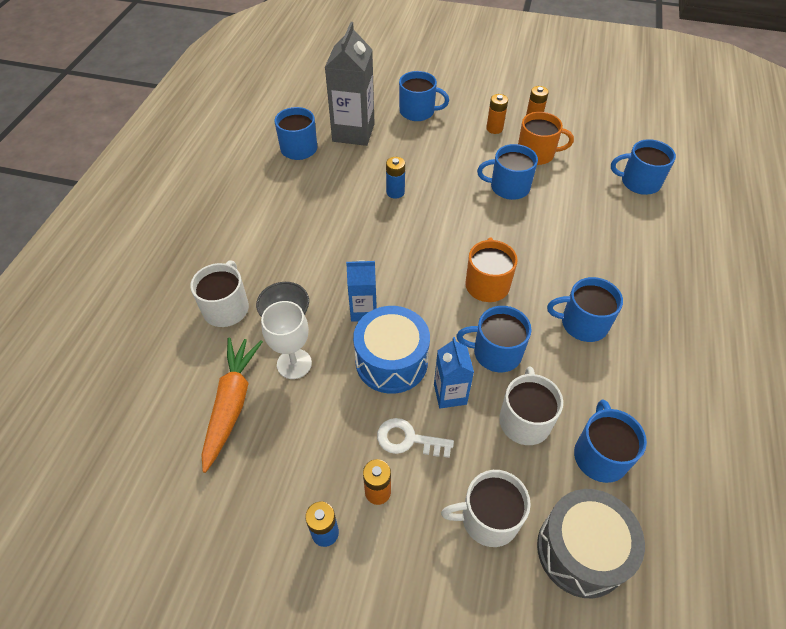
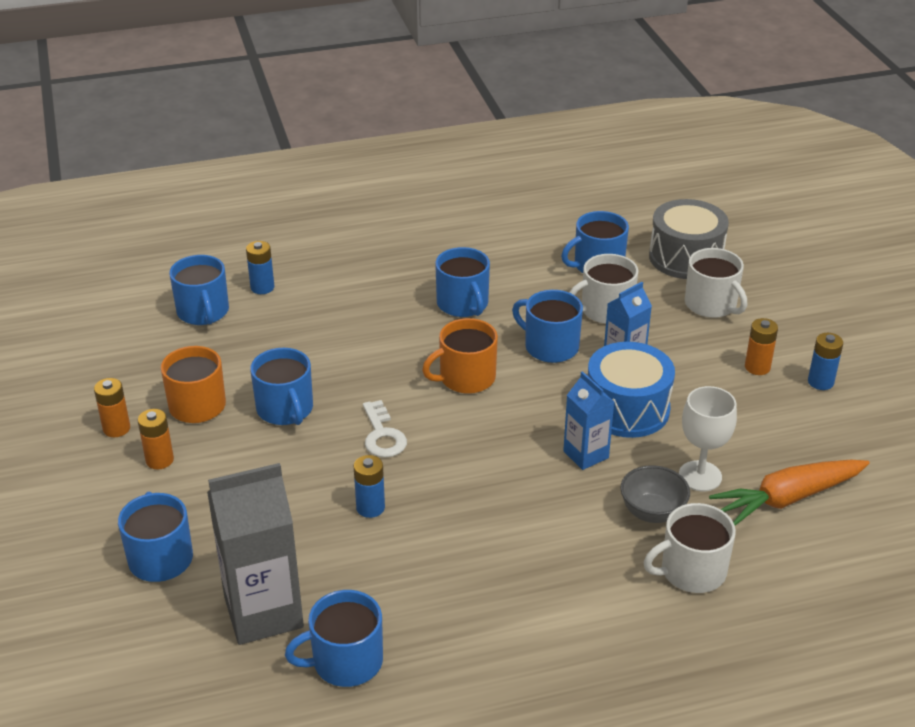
camera: 120 degrees left, 15 degrees down
white key [377,418,454,458] -> white key moved to [363,400,407,458]
blue mug [456,306,532,372] -> blue mug turned 150 degrees clockwise [512,290,583,363]
none -> blue battery [246,241,274,294]

